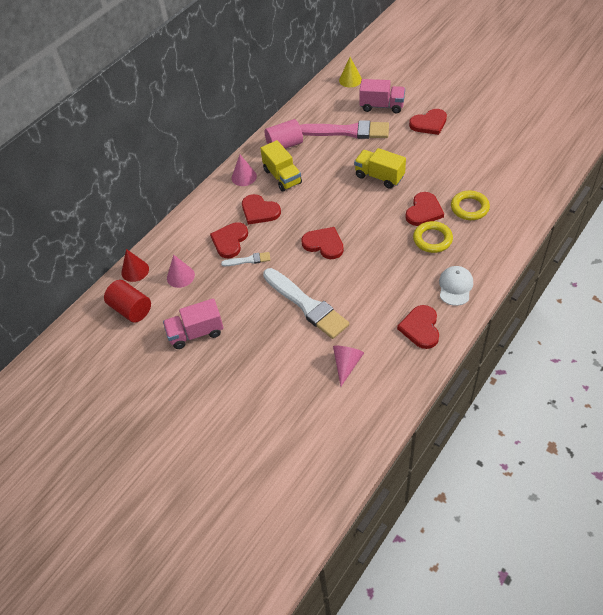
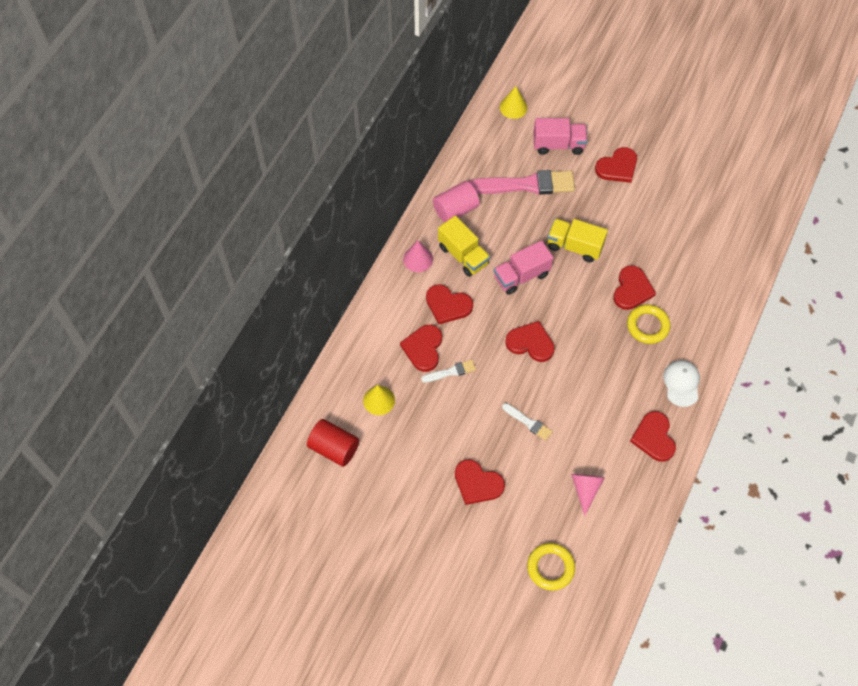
camera: 15 degrees left, 10 degrees up
red cone [121,249,149,282] -> none
pink truck [163,298,224,349] -> pink truck moved to [494,240,554,295]
pink cone [167,255,195,288] -> yellow cone [363,385,395,415]
white brush [263,268,349,339] -> white brush [502,403,553,441], size x0.47
yellow ring [451,191,490,220] -> yellow ring moved to [527,543,575,590]
none -> red heart [455,459,505,505]

